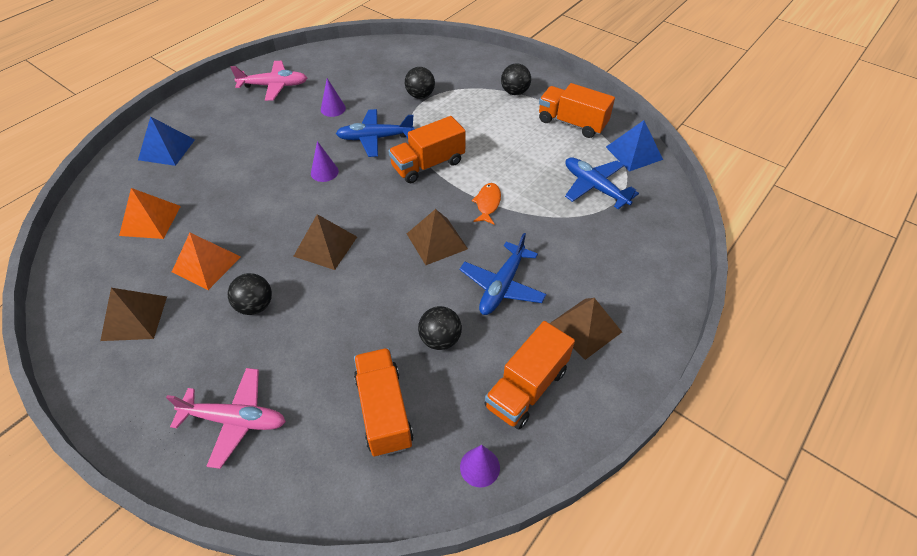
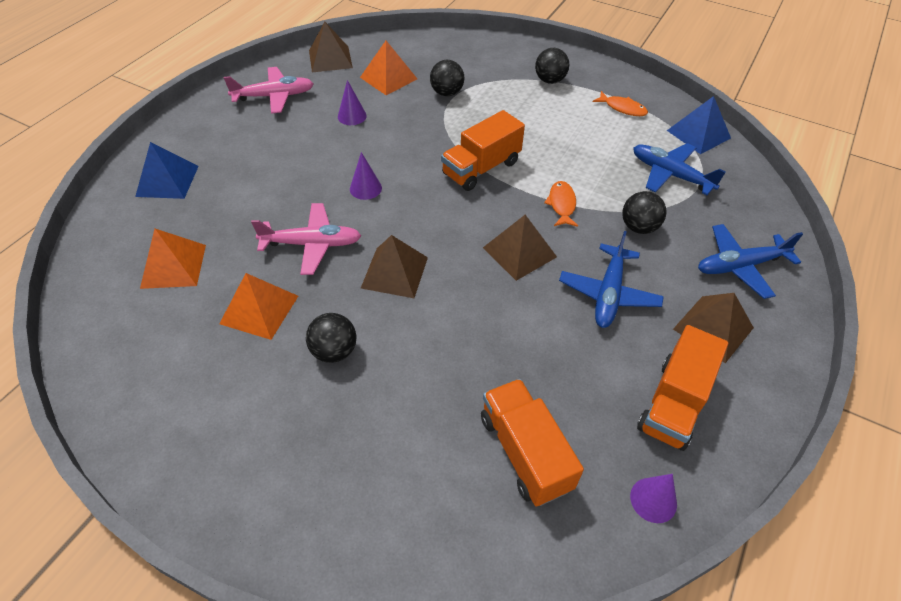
camera: 10 degrees left, 0 degrees up
brown pyramid [100,288,167,341] -> brown pyramid moved to [309,22,353,72]
pink plane [166,368,286,469] -> pink plane moved to [251,203,361,275]
blue plane [336,109,414,157] -> blue plane moved to [698,224,803,299]
black ball [418,306,462,350] -> black ball moved to [622,191,666,234]
orange truck [539,83,615,138] -> orange fish [593,91,648,116]
none -> orange pyramid [360,41,417,95]

